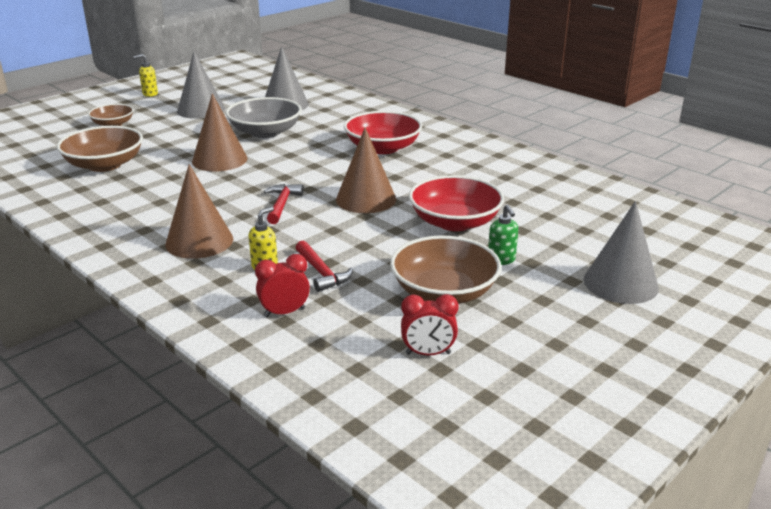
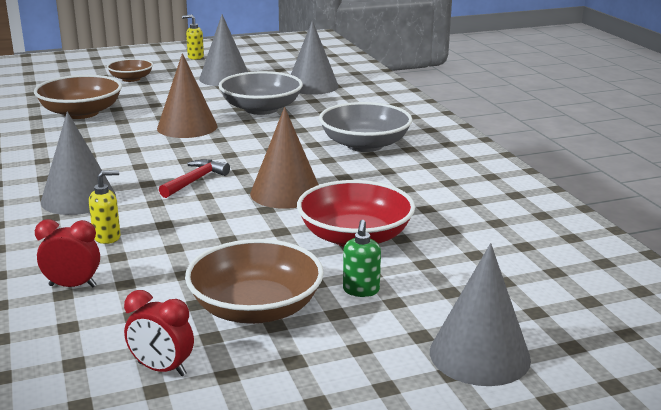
camera: 25 degrees right, 5 degrees down
brown cone [165,164,233,259] -> grey cone [41,111,116,215]
red hammer [296,241,354,292] -> none
red bowl [344,111,422,154] -> grey bowl [319,102,412,152]

